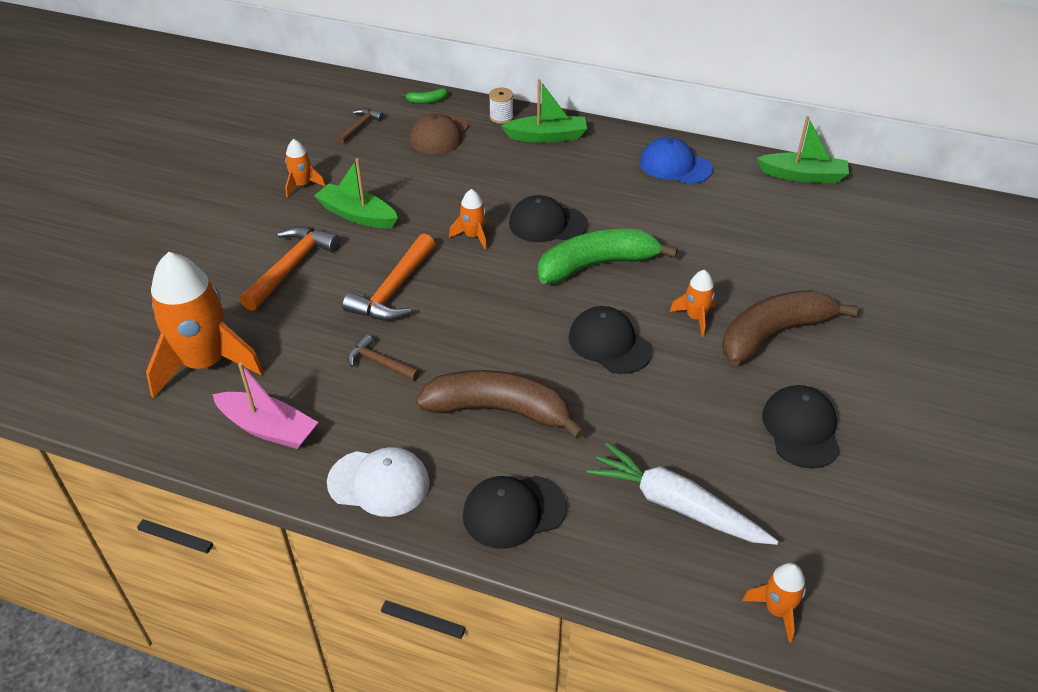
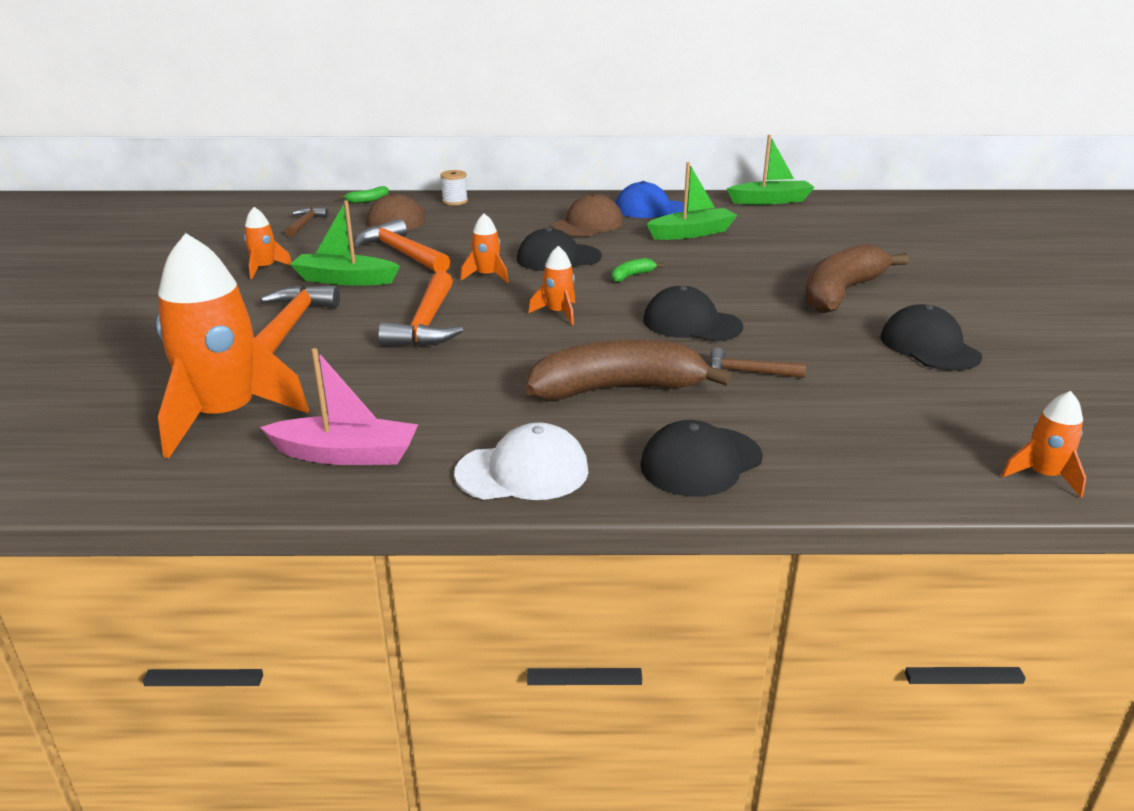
camera: 20 degrees left, 15 degrees down
brown hammer [348,335,420,381] -> brown hammer moved to [710,348,806,378]
green boat [501,79,587,143] -> green boat moved to [647,162,738,240]
green banana [538,229,678,284] -> green banana [611,258,664,282], size x0.41
white carrot [587,443,778,545] -> none
orange rocket [670,270,716,337] -> orange rocket moved to [529,246,575,325]
none -> orange hammer [354,218,450,272]
none -> brown cap [553,193,623,236]

